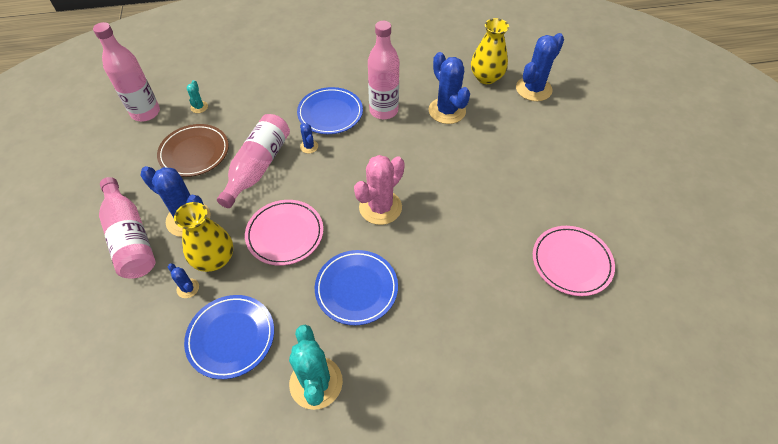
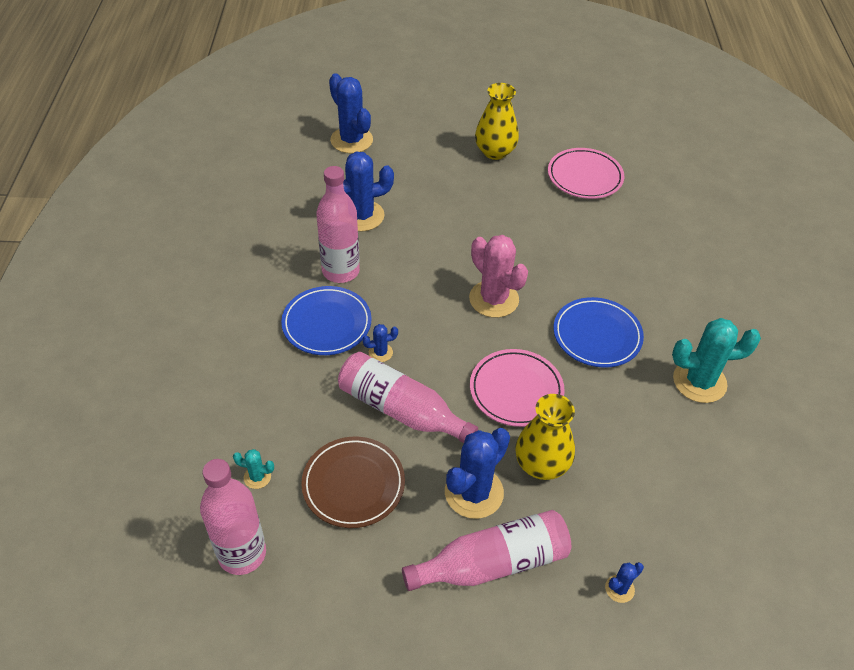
camera: 80 degrees left, 5 degrees down
blue cactus [168,263,199,298] -> blue cactus moved to [605,562,644,603]
blue plate [184,295,274,379] -> none
yellow vase [471,18,509,84] -> yellow vase moved to [475,83,519,160]

